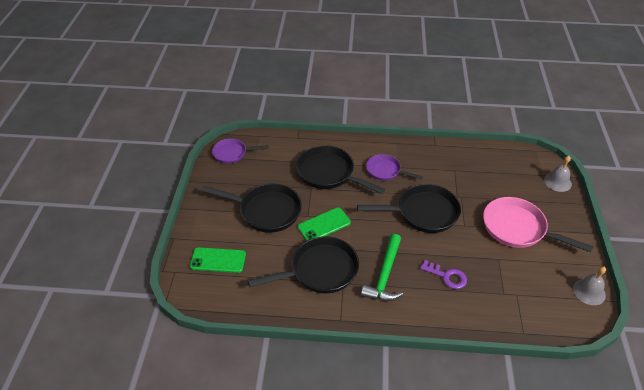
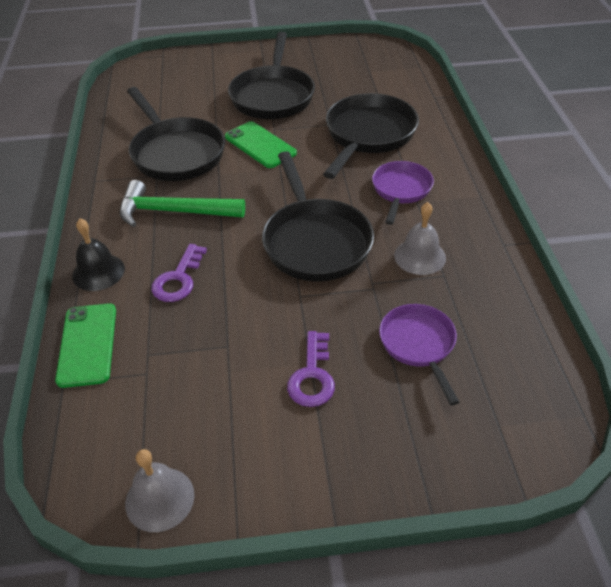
camera: 80 degrees right, 0 degrees up
green phone [190,247,246,273] -> green phone moved to [55,303,116,388]
purple pan [212,139,269,164] -> purple pan moved to [379,304,459,405]
pink pan [483,197,593,253] -> purple key [287,331,335,407]
grey bell [544,156,572,192] -> grey bell moved to [394,202,446,275]
none -> black bell [72,218,125,291]

